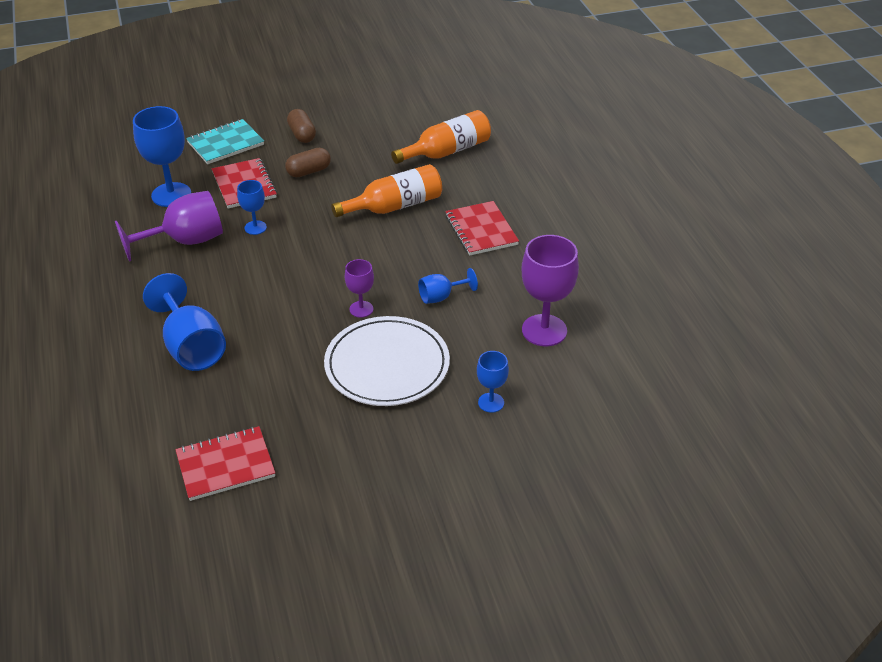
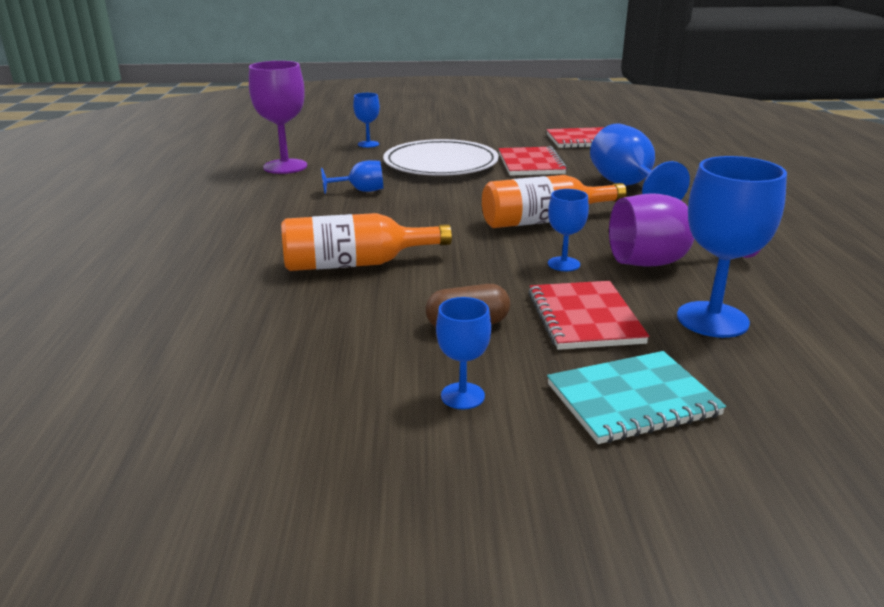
camera: 165 degrees left, 15 degrees down
brown capsule [287,109,316,143] -> blue goblet [436,297,491,409]
purple goblet [345,259,374,318] -> none
orange bottle [391,110,491,164] -> orange bottle moved to [482,175,627,228]
red notebook [445,201,519,256] -> red notebook moved to [498,146,567,176]

